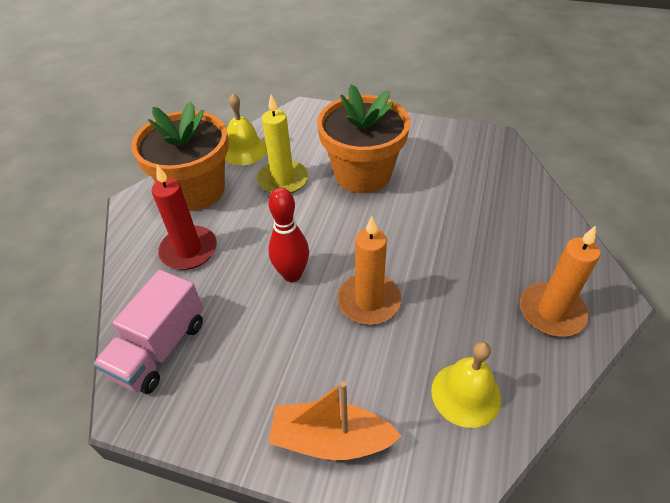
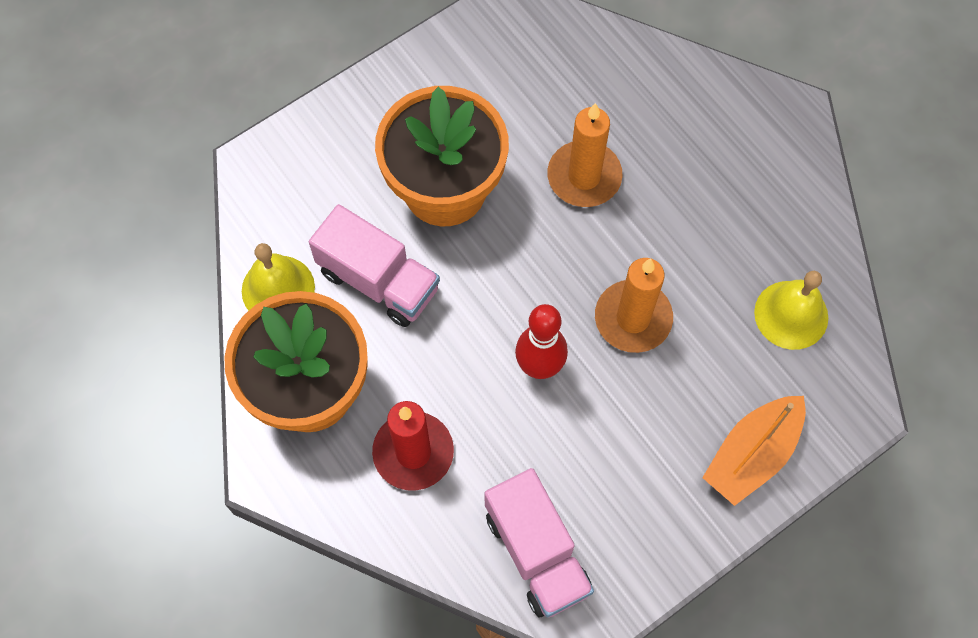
camera: 55 degrees left, 20 degrees up
yellow candle [257,95,308,194] -> pink truck [309,204,440,327]
orange candle [520,225,601,336] -> orange candle moved to [547,103,623,207]

